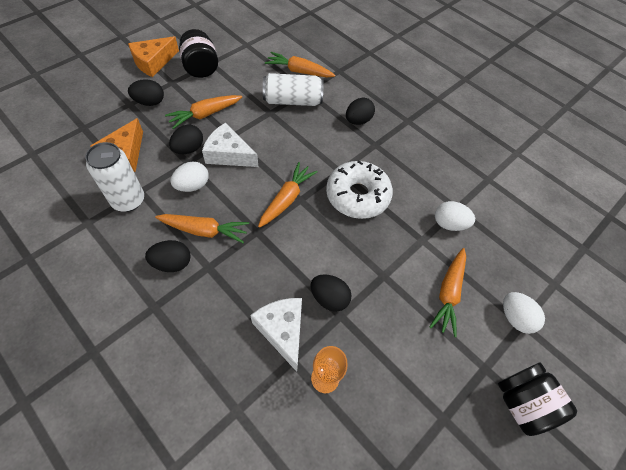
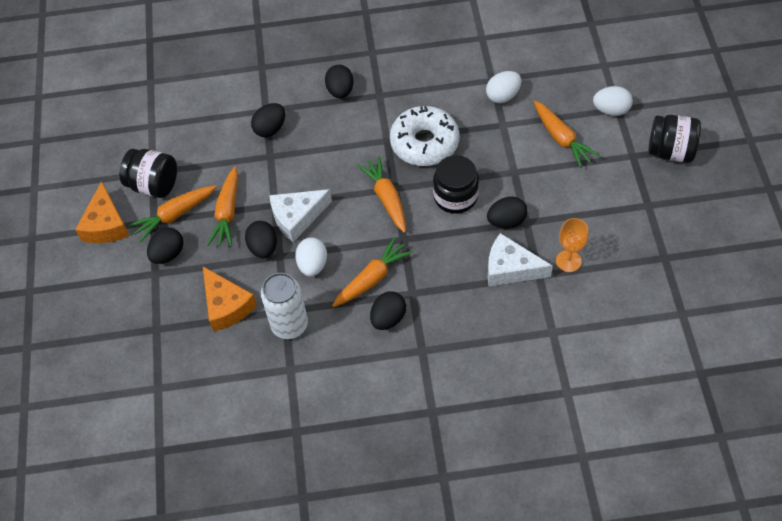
camera: 45 degrees left, 0 degrees up
white can [263,73,324,106] -> black egg [251,103,285,137]
orange carrot [265,52,335,78] -> orange carrot moved to [128,185,217,242]
none -> black jar [433,155,479,214]

